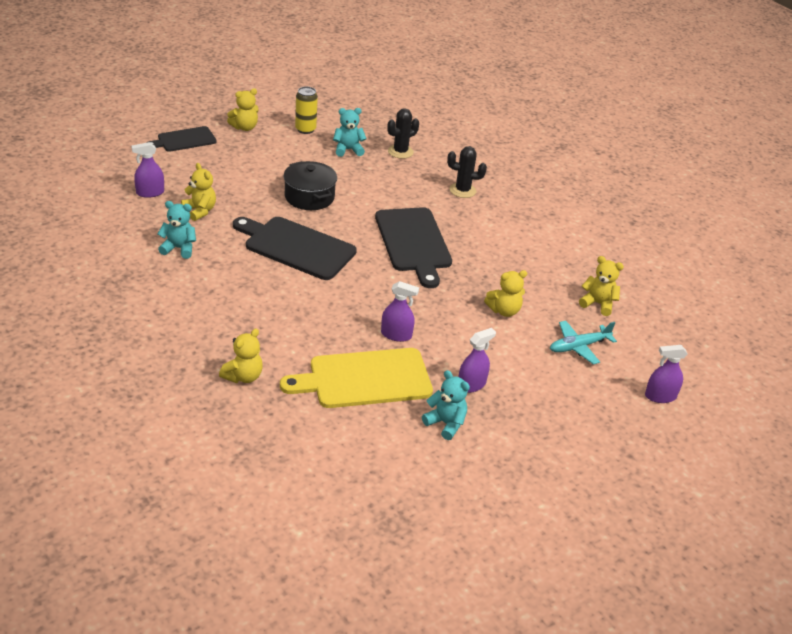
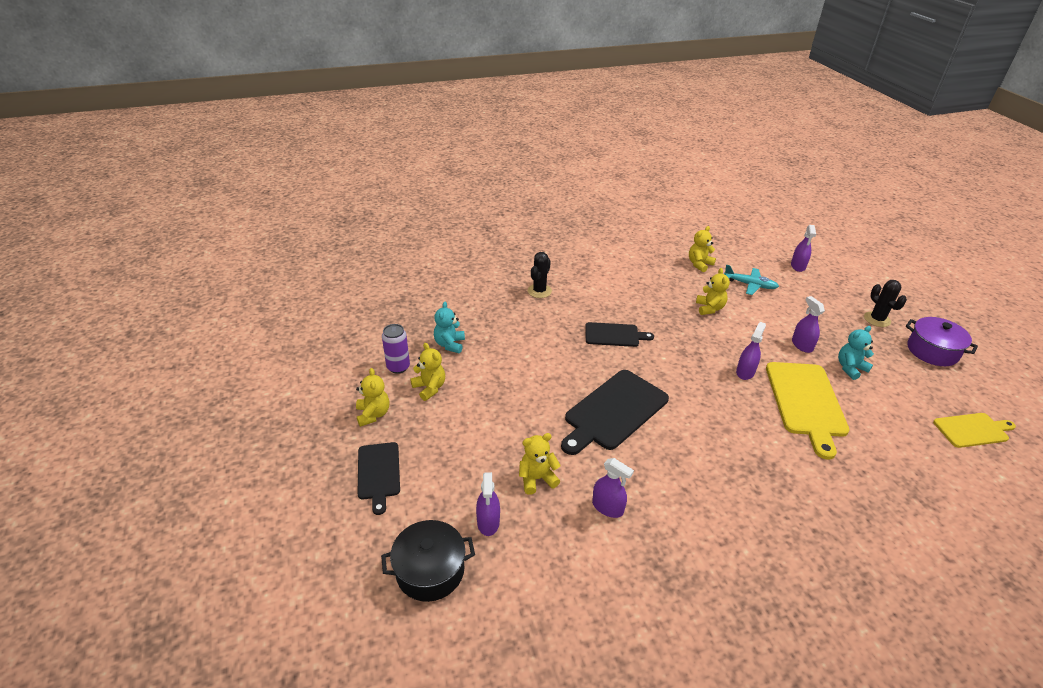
camera: 70 degrees left, 0 degrees up
turquoise teddy bear [158,201,196,259] -> purple spray bottle [592,458,634,518]
yellow teddy bear [219,328,263,383] -> yellow teddy bear moved to [410,343,445,401]
black pot [283,161,337,210] -> black pot moved to [381,520,475,602]
yellow can [295,86,318,134] -> purple can [382,324,410,374]
black cutting board [375,207,452,288] -> black cutting board [585,322,654,347], size x0.60
black cactus [387,108,419,159] -> black cactus moved to [864,280,907,327]
turquoise plane [550,321,617,364] -> turquoise plane turned 60 degrees counterclockwise [724,265,779,295]
none -> purple pot [906,317,978,366]
none -> yellow cutting board [933,413,1016,448]

